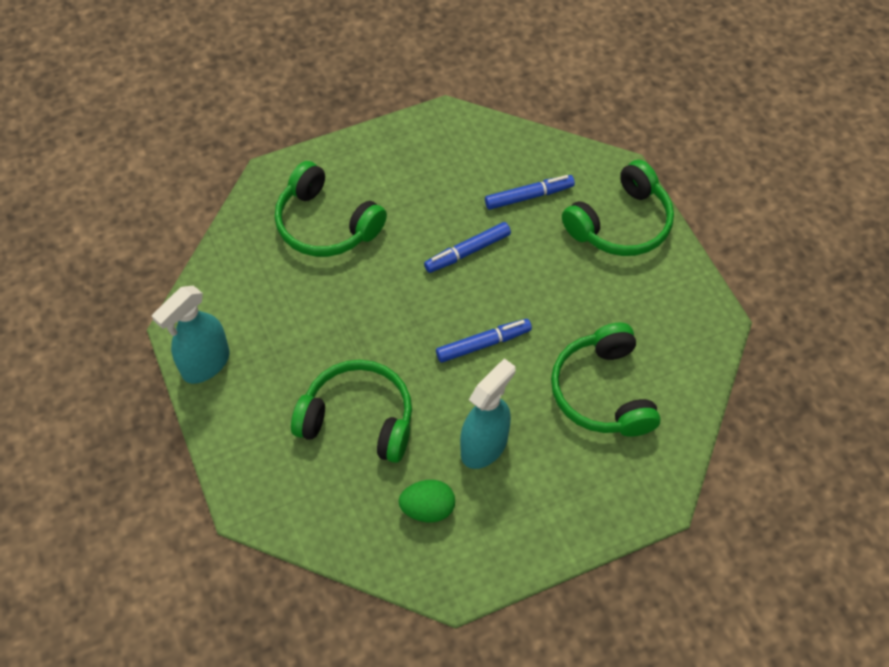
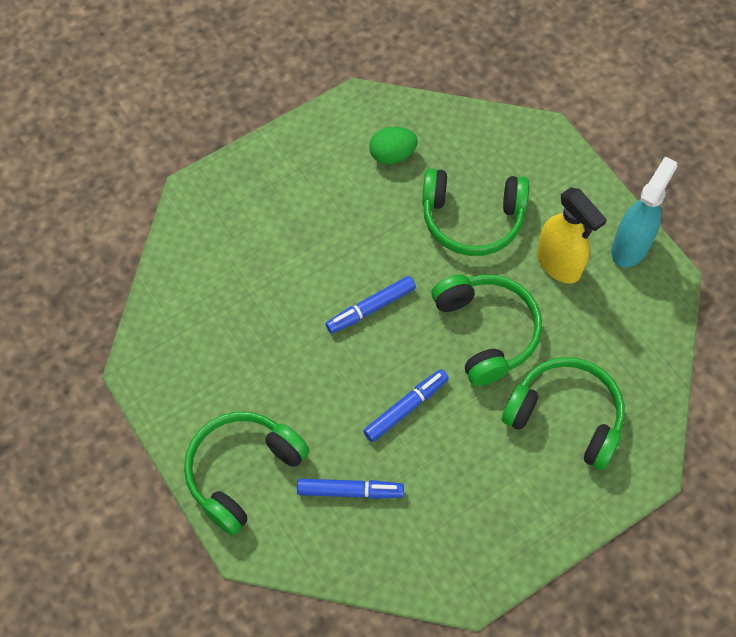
camera: 170 degrees right, 5 degrees up
turquoise spray bottle [460,358,516,469] -> none
blue marker [485,175,575,210] -> blue marker turned 150 degrees counterclockwise [297,479,404,499]
green headphones [551,322,661,437] -> green headphones moved to [431,275,542,386]
none -> yellow spray bottle [537,187,607,284]

